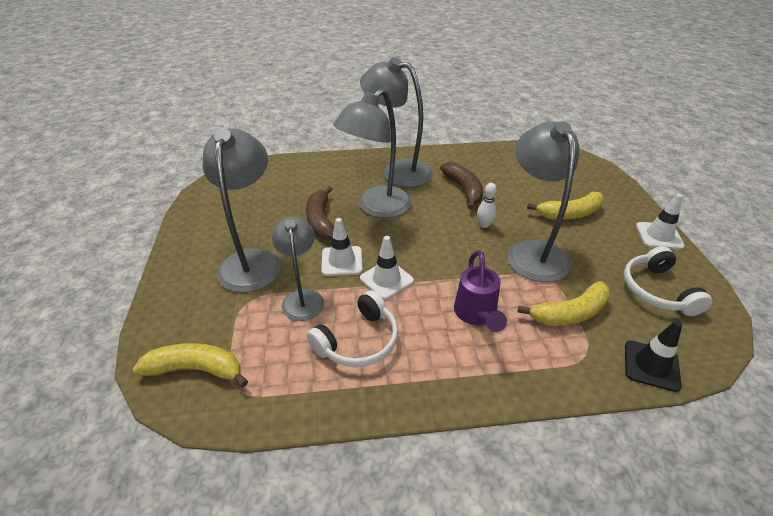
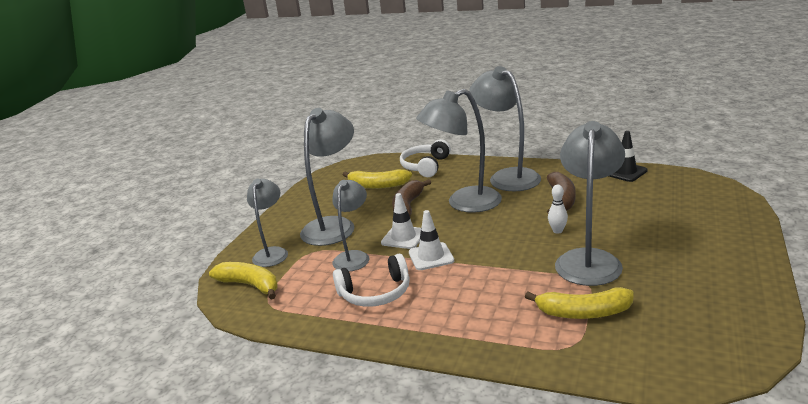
camera: 30 degrees right, 15 degrees down
purple watering can [454,250,507,332] -> none
yellow banana [527,192,604,220] -> yellow banana moved to [343,169,412,189]
white headphones [624,246,713,316] -> white headphones moved to [400,139,451,177]
black traffic cone [625,321,682,392] -> black traffic cone moved to [609,131,648,182]
white traffic cone [636,193,685,249] -> none
none -> grey lamp [247,179,288,267]

